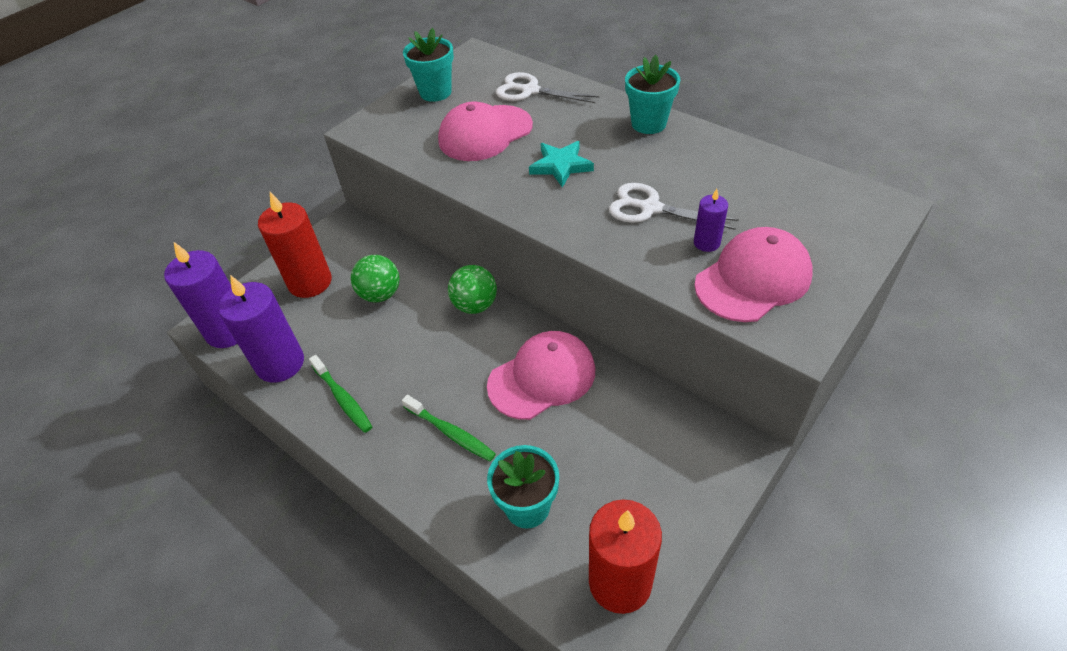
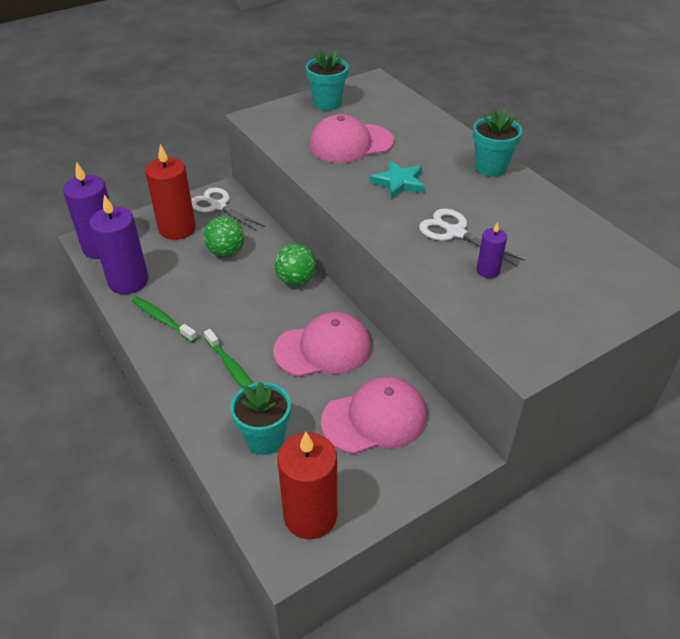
camera: 15 degrees right, 5 degrees down
green toothbrush [309,355,372,433] -> green toothbrush turned 150 degrees clockwise [132,297,198,342]
white scissors [496,72,599,103] -> white scissors moved to [191,188,265,231]
pink cap [694,227,813,322] -> pink cap moved to [321,377,427,454]

